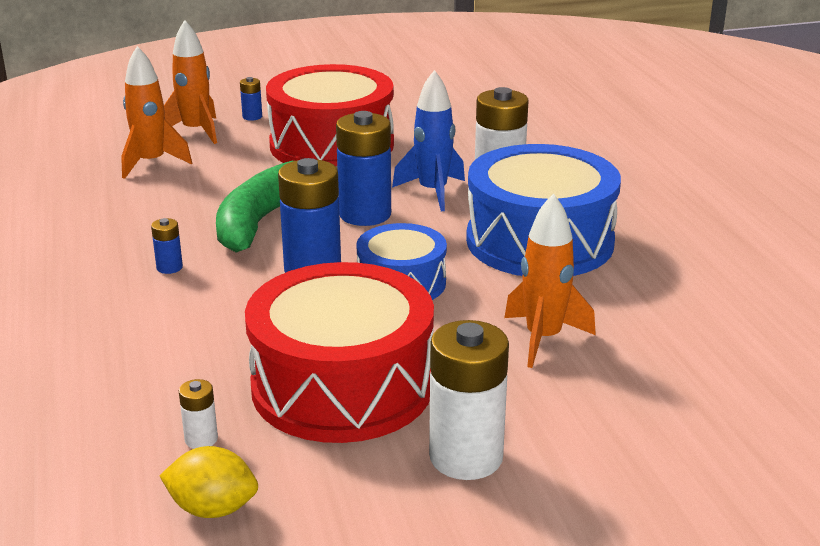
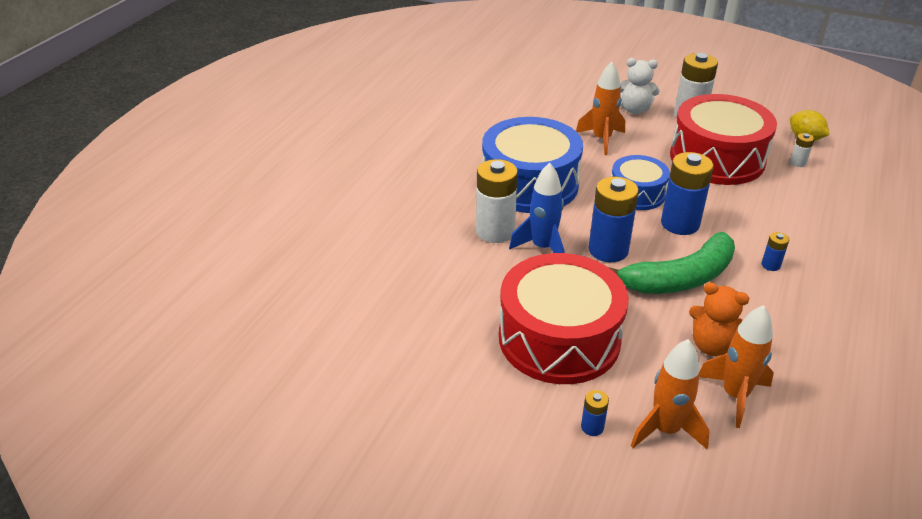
camera: 140 degrees left, 10 degrees up
none -> white teddy bear [620,58,660,114]
none -> orange teddy bear [689,282,750,356]

